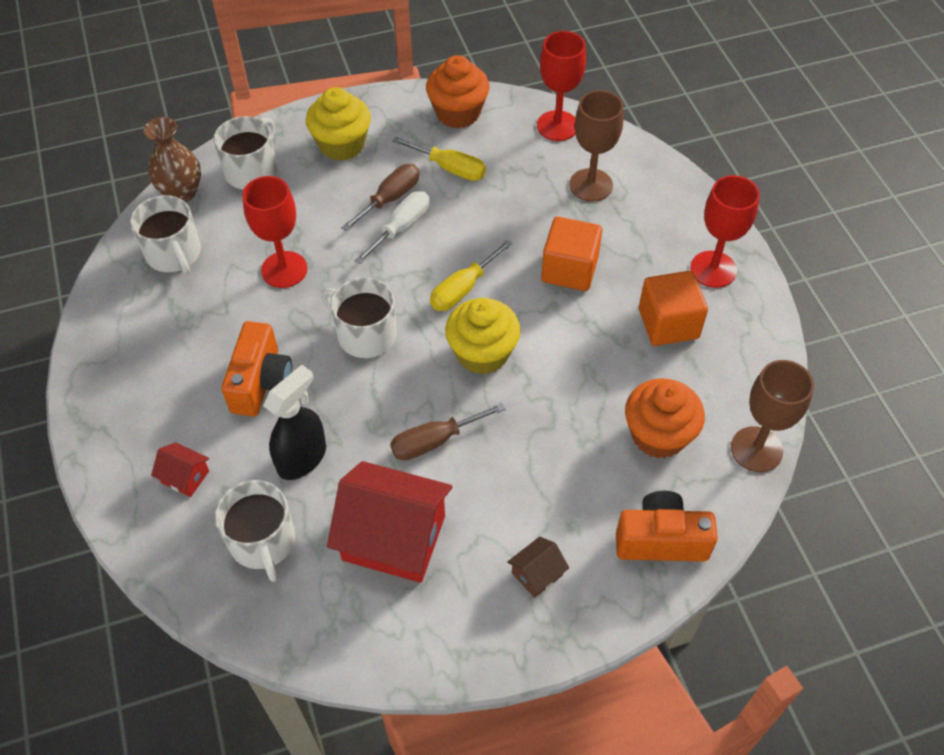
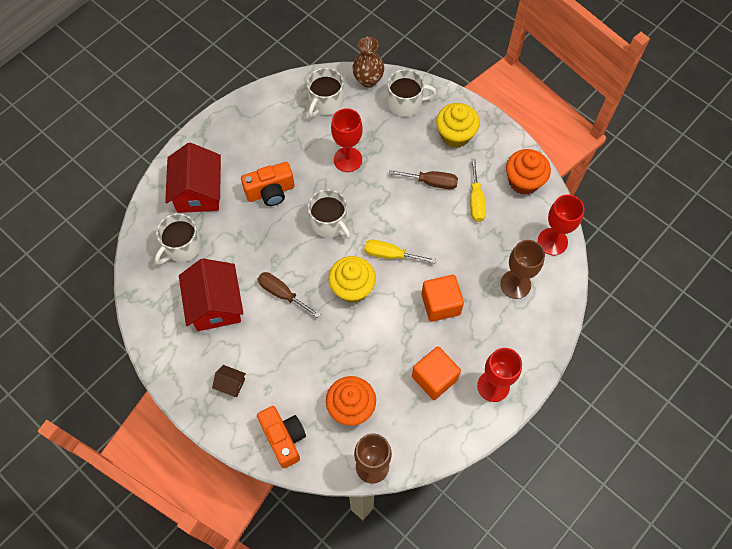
camera: 60 degrees right, 10 degrees up
red house [151,442,209,497] -> red house [165,143,221,213], size x2.25
black spray bottle [263,365,326,480] -> none
white mug [321,277,397,358] -> white mug turned 135 degrees clockwise [308,189,351,239]
white screwdriver [355,191,430,264] -> none

